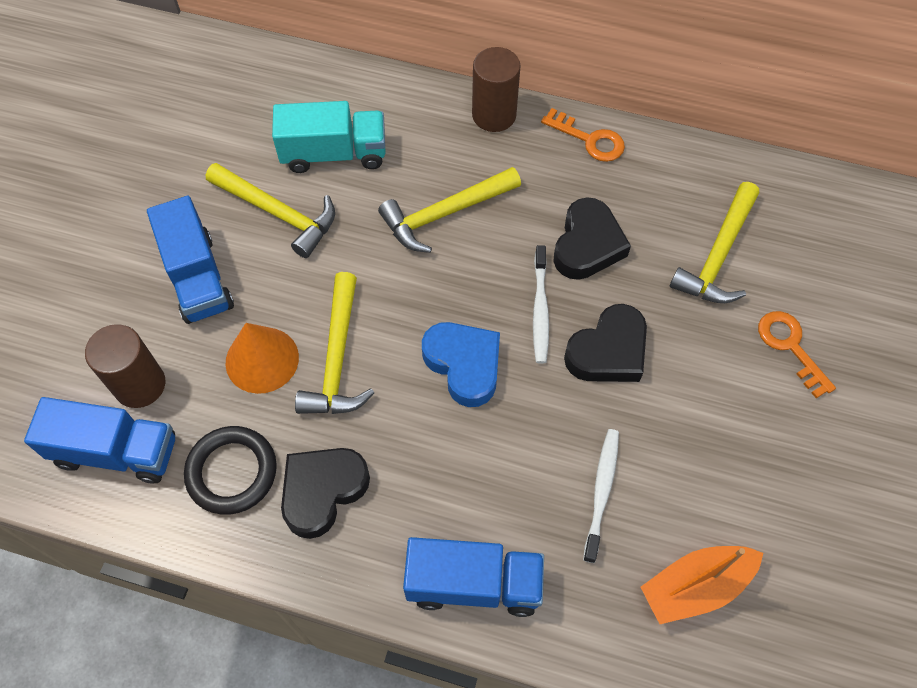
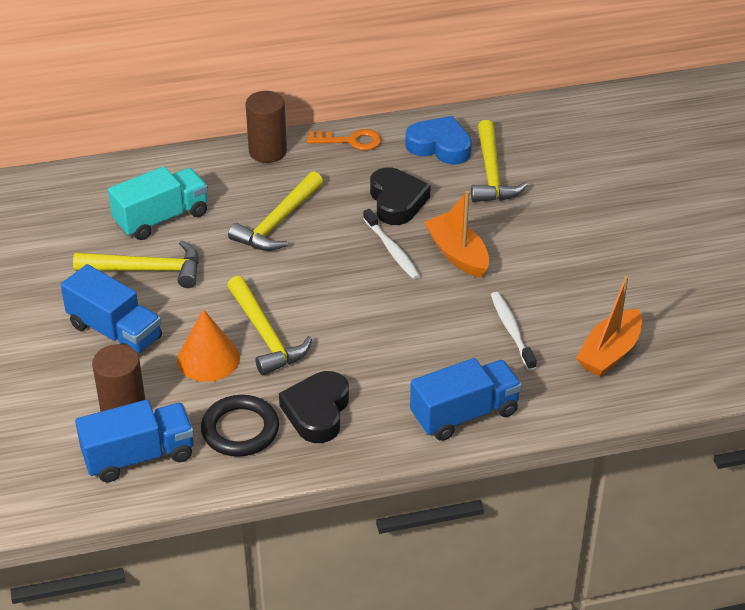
camera: 30 degrees left, 20 degrees down
blue heart [422,322,500,407] -> blue heart moved to [405,116,472,165]
black heart [564,304,647,382] -> orange boat [424,191,489,278]
orange key [758,311,836,398] -> none

